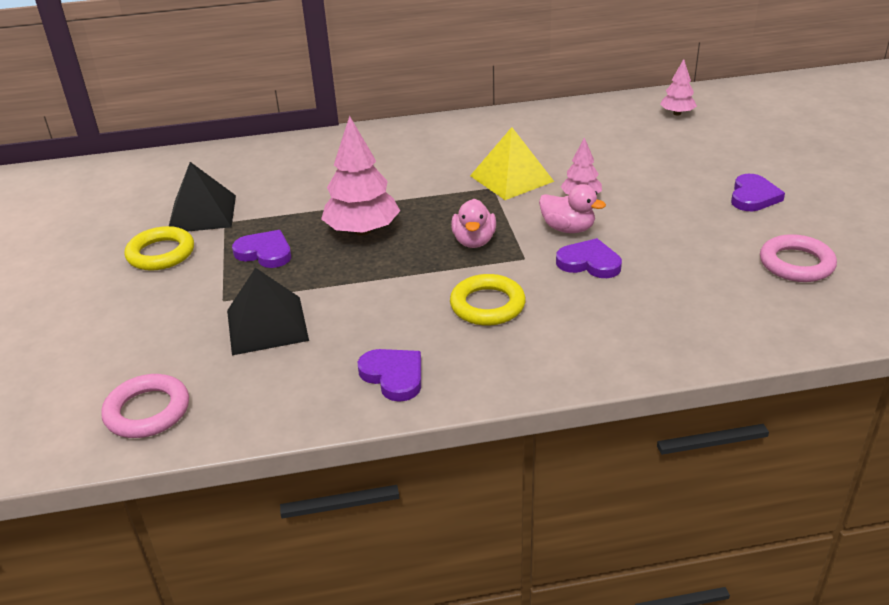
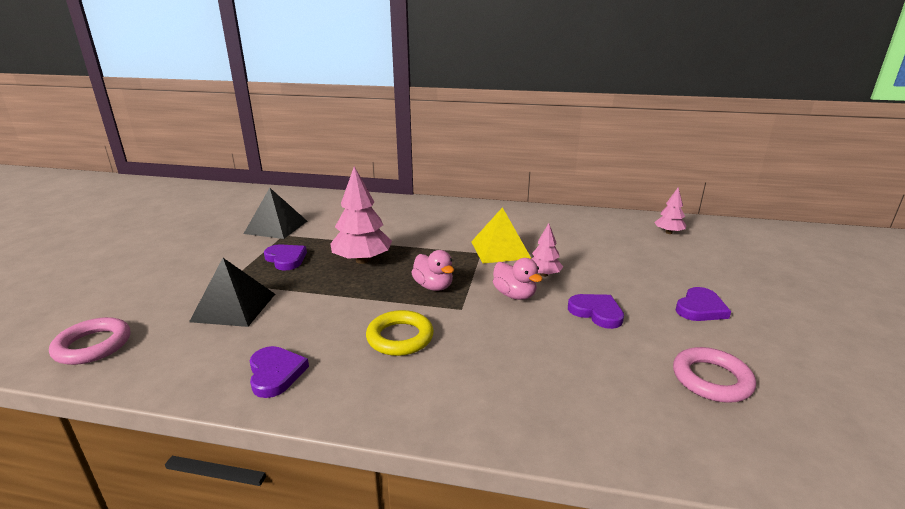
camera: 20 degrees right, 10 degrees down
yellow ring [125,226,194,271] -> none
pink duck [451,199,496,248] -> pink duck turned 60 degrees counterclockwise [411,250,454,291]
purple heart [556,238,622,278] -> purple heart moved to [568,294,624,329]

